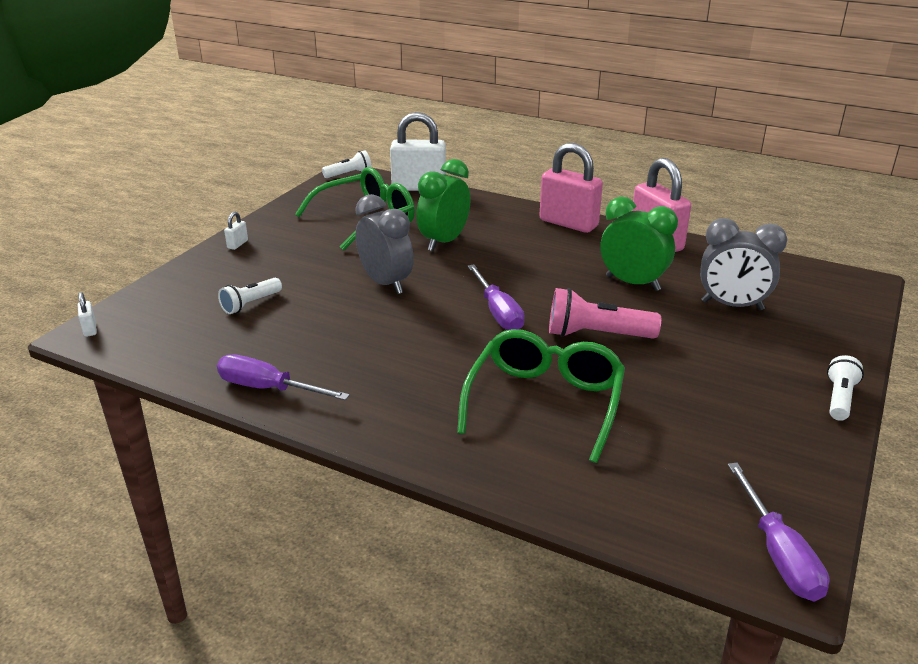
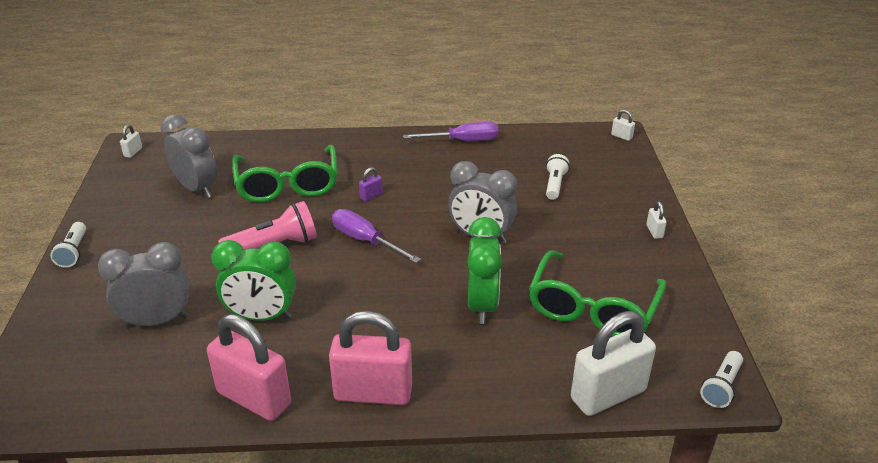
camera: 150 degrees right, 5 degrees up
purple screwdriver [728,463,829,602] -> white padlock [120,125,142,158]
none -> grey clock [161,114,217,198]
none -> purple padlock [359,167,383,201]

